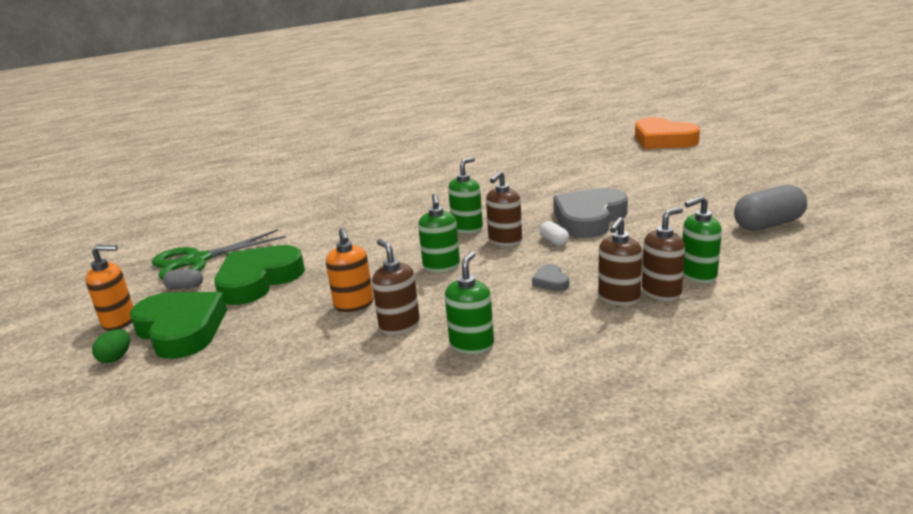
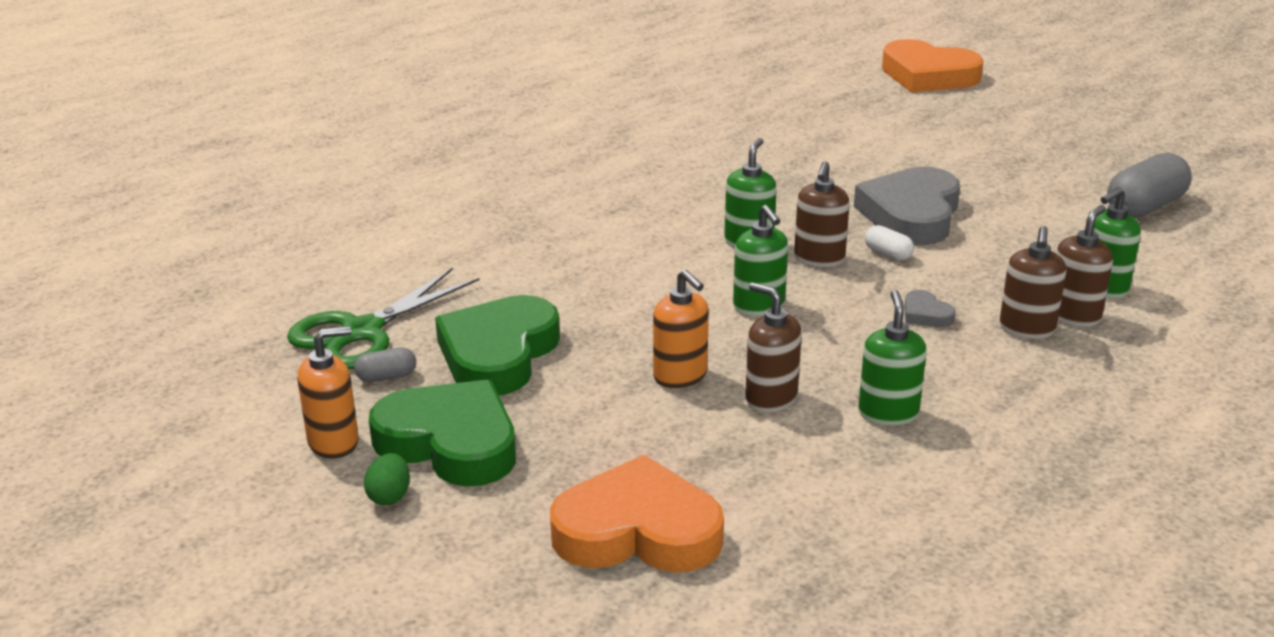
camera: 20 degrees left, 5 degrees up
none -> orange heart [550,455,724,573]

